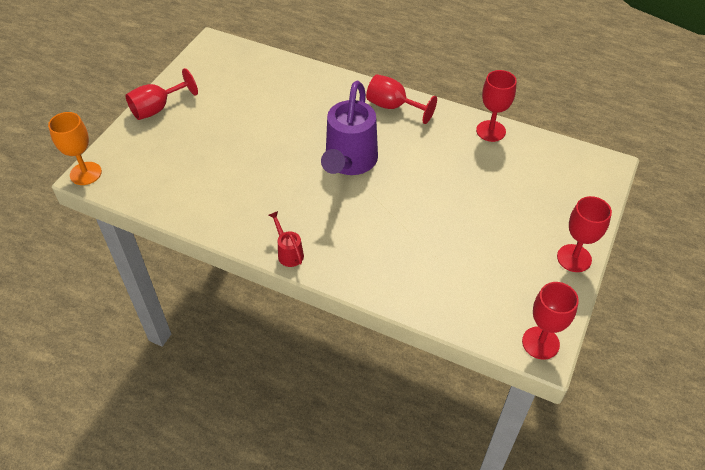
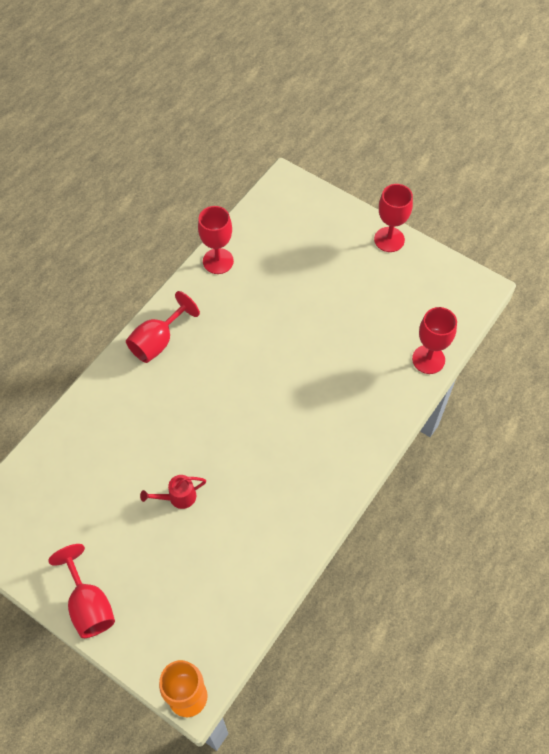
camera: 80 degrees left, 10 degrees up
red watering can [269,211,304,267] -> red watering can moved to [140,475,206,509]
purple watering can [321,81,378,175] -> none
red goblet [522,282,579,360] -> red goblet moved to [412,307,457,374]

